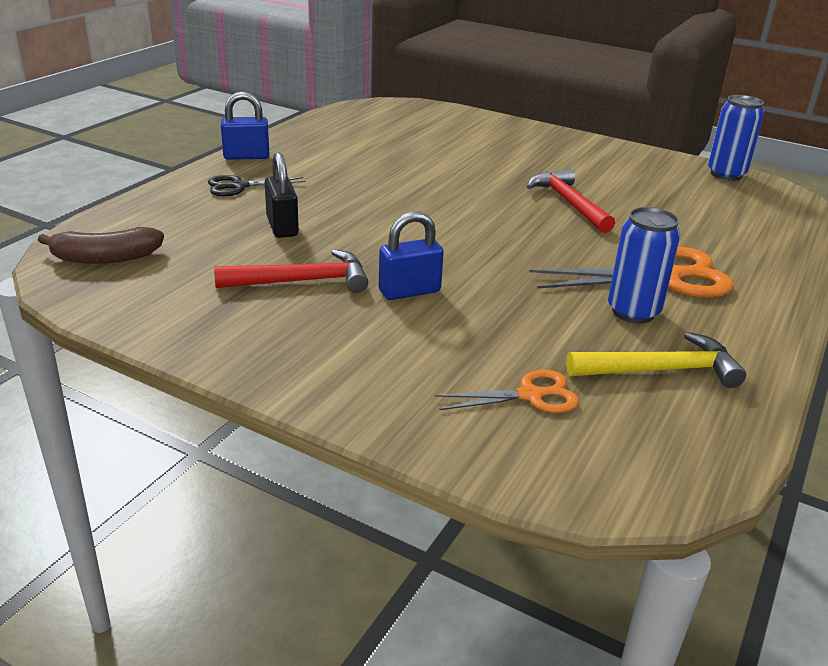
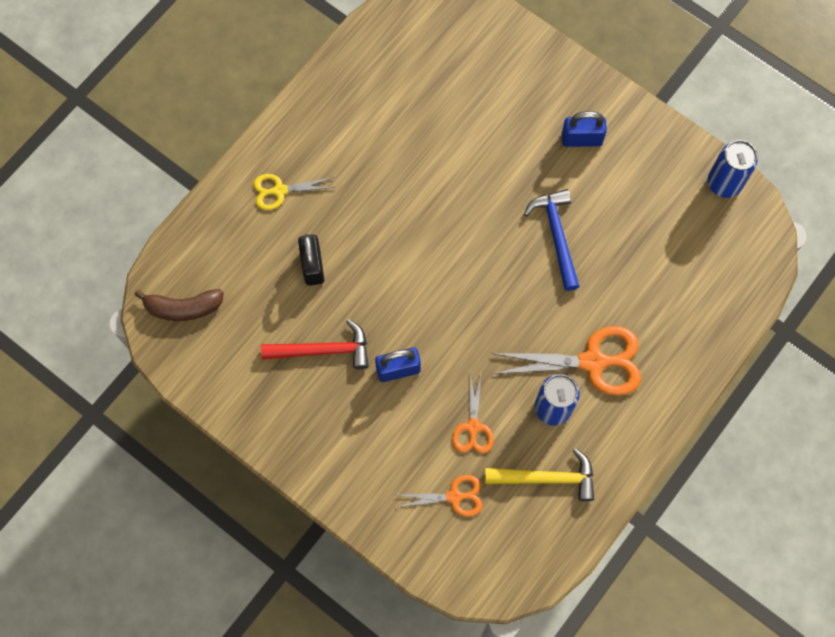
camera: 10 degrees right, 40 degrees up
black scissors [208,175,306,196] -> yellow scissors [254,174,336,210]
blue padlock [221,92,269,160] -> blue padlock moved to [562,111,607,147]
red hammer [526,168,615,233] -> blue hammer [524,189,580,291]
none -> orange scissors [452,370,494,454]

